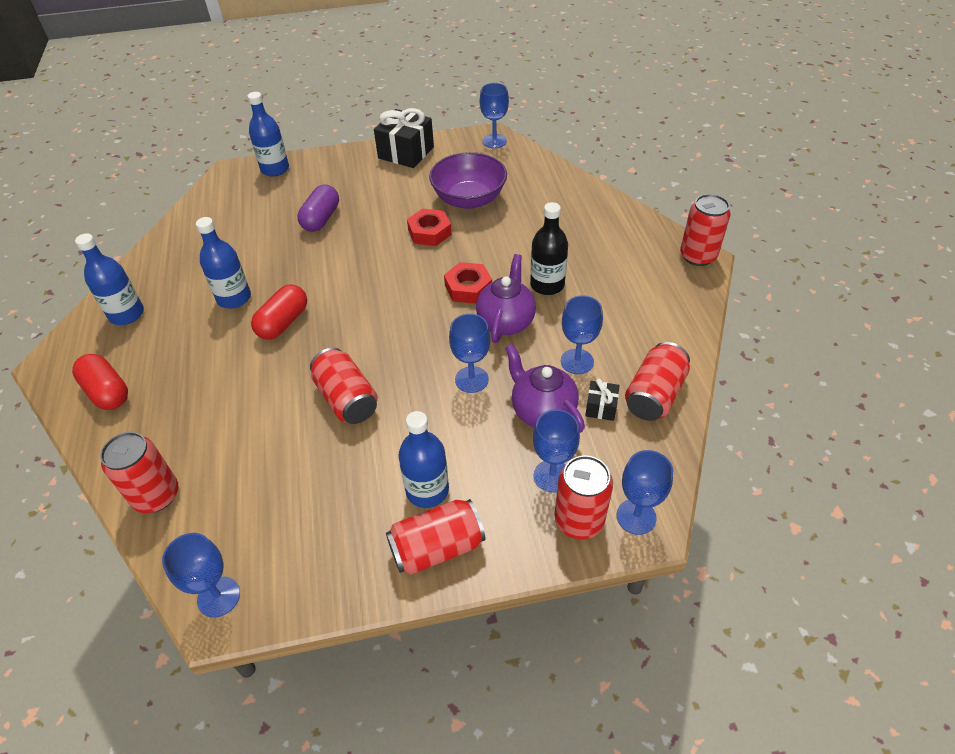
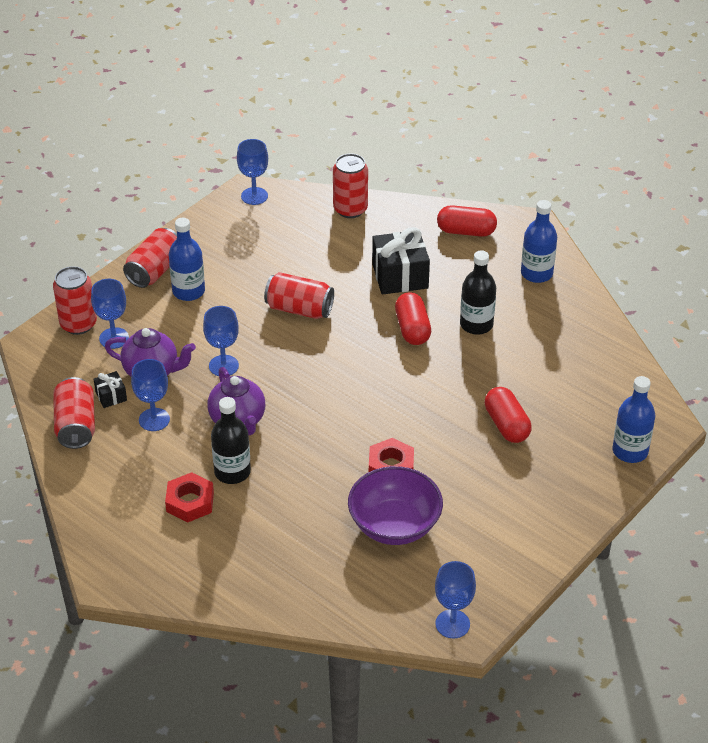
camera: 140 degrees right, 5 degrees down
blue bottle [196,217,251,309] -> black bottle [460,250,496,335]
purple capsule [297,185,339,232] -> red capsule [485,387,532,443]
black gift [374,108,434,168] -> black gift moved to [372,227,430,295]
red nut [444,262,492,304] -> red nut moved to [165,472,214,522]
blue goblet [616,450,673,535] -> none
red can [680,194,731,266] -> none

